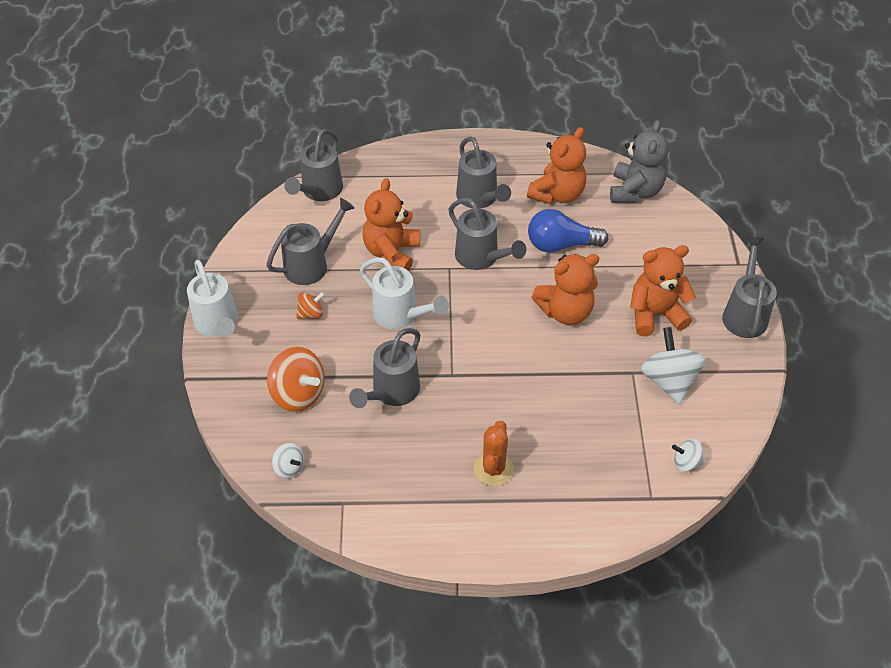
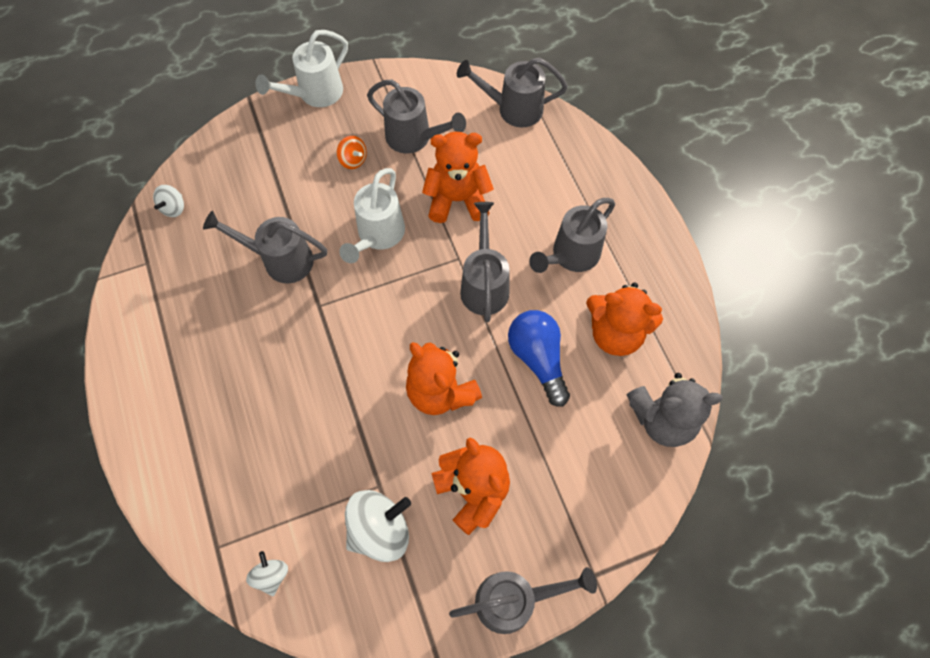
camera: 70 degrees right, 15 degrees up
orange spinning top [267,347,325,412] -> none
grey watering can [448,198,526,270] -> grey watering can turned 150 degrees clockwise [460,202,509,322]
orange cactus [474,420,514,486] -> none

